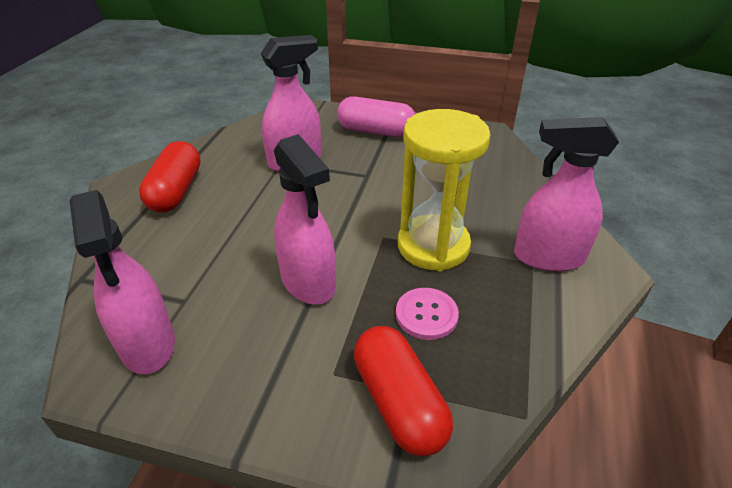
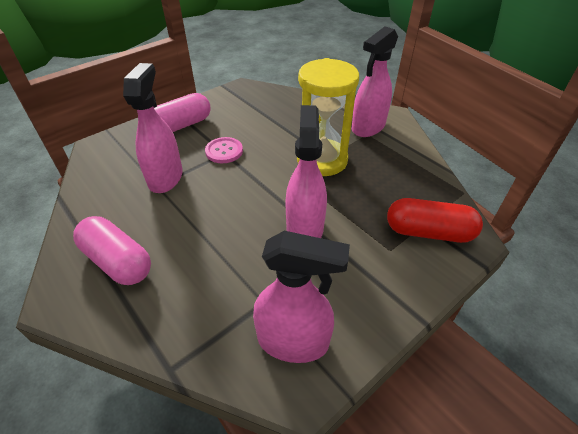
camera: 55 degrees left, 5 degrees up
red capsule [139,141,201,213] -> pink capsule [73,216,151,285]
pink spray bottle [274,134,336,304] -> pink spray bottle turned 90 degrees counterclockwise [286,105,327,238]
pink button [396,288,459,340] -> pink button moved to [205,137,243,163]

